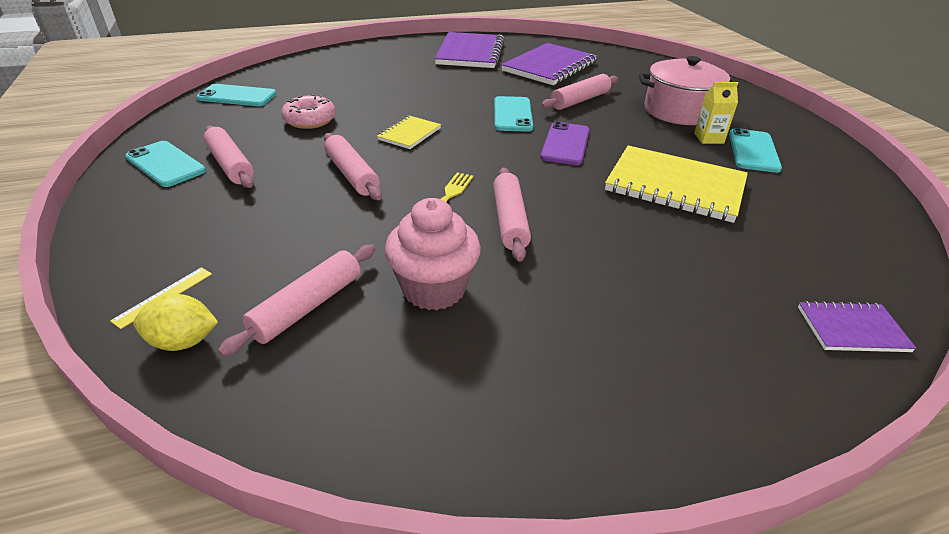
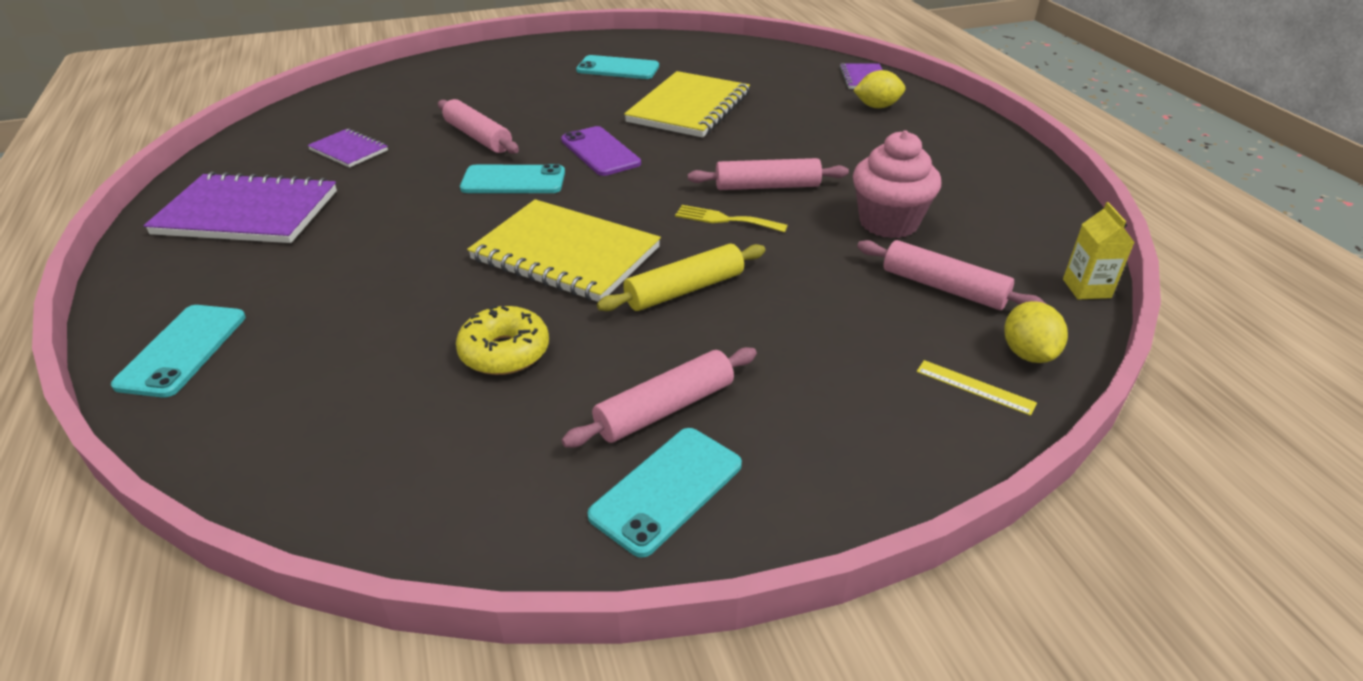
camera: 90 degrees left, 0 degrees up
turquoise phone [197,84,277,106] -> turquoise phone moved to [111,305,246,398]
pink donut [281,94,336,129] -> yellow donut [456,305,549,375]
pink rolling pin [324,133,382,200] -> yellow rolling pin [597,244,765,311]
yellow notebook [377,116,441,149] -> yellow notebook [467,199,661,302], size x1.95
purple notebook [501,43,598,85] -> purple notebook [307,129,388,168], size x0.51
purple phone [540,121,590,165] -> purple phone turned 45 degrees clockwise [561,126,641,176]
pink pot [638,56,739,125] -> none
yellow carton [694,82,738,144] -> yellow carton moved to [1063,202,1135,299]
none -> yellow lemon [853,70,905,108]

